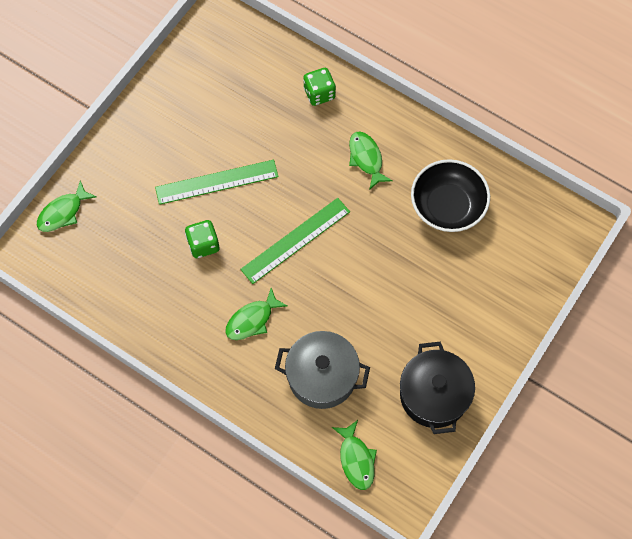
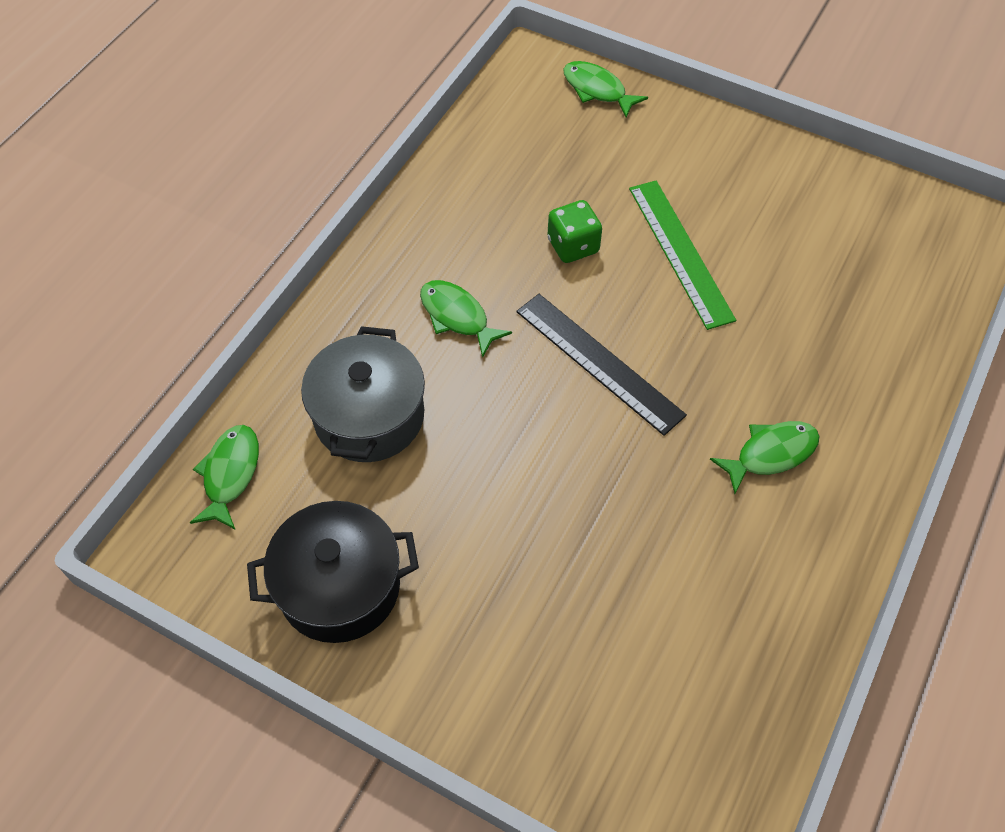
camera: 85 degrees right, 10 degrees down
green ruler [240,198,350,284] -> black ruler [516,294,687,436]
green dice [303,68,336,106] -> none
green fish [332,420,377,490] -> green fish turned 120 degrees clockwise [190,425,259,529]
black bowl [411,159,490,232] -> none

